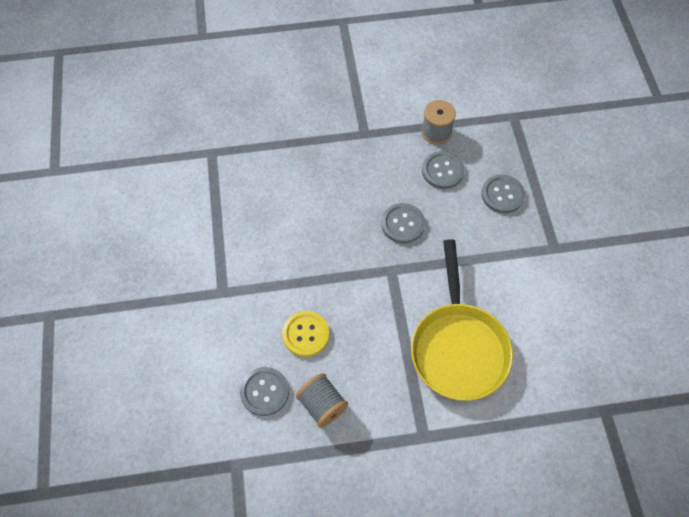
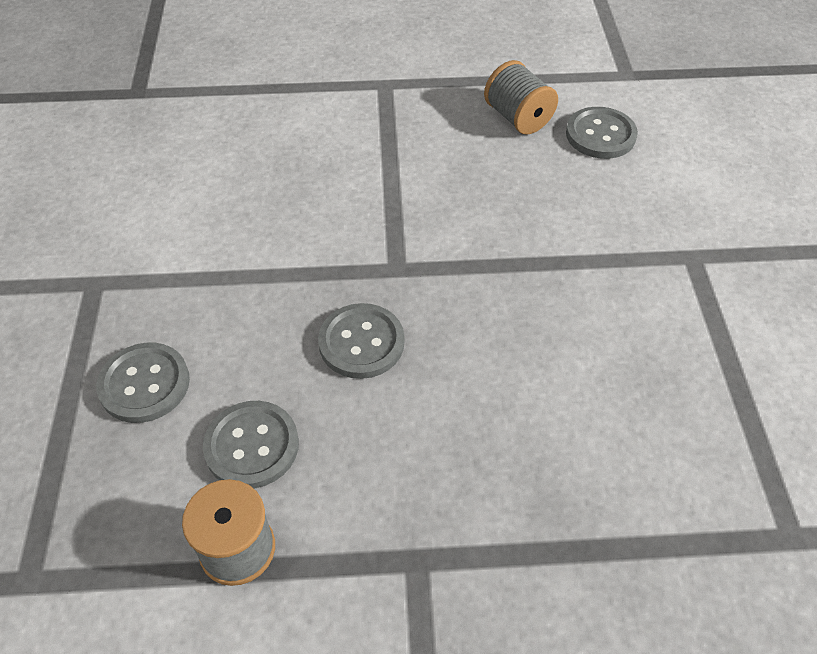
camera: 175 degrees left, 10 degrees down
yellow button [282,311,329,357] -> none
yellow pan [411,239,513,401] -> none

